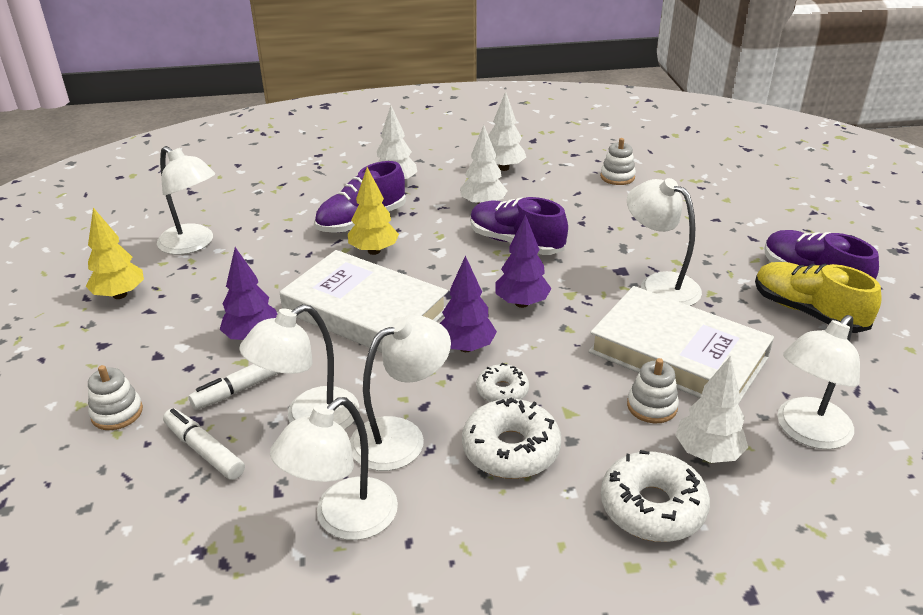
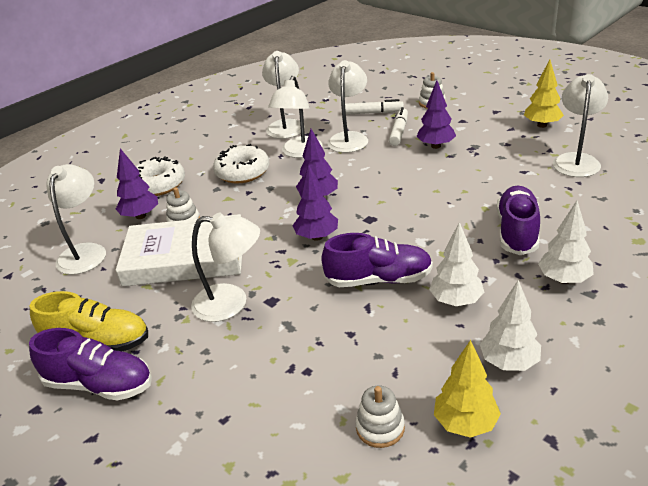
camera: 145 degrees right, 0 degrees up
white lamp [157,146,215,255] -> white lamp turned 105 degrees clockwise [553,74,608,177]
white book [280,250,448,353] -> none
yellow tree [348,167,399,255] -> yellow tree moved to [434,340,501,438]
white donut [476,363,529,402] -> none
white tree [675,356,748,463] -> purple tree [116,148,158,219]

